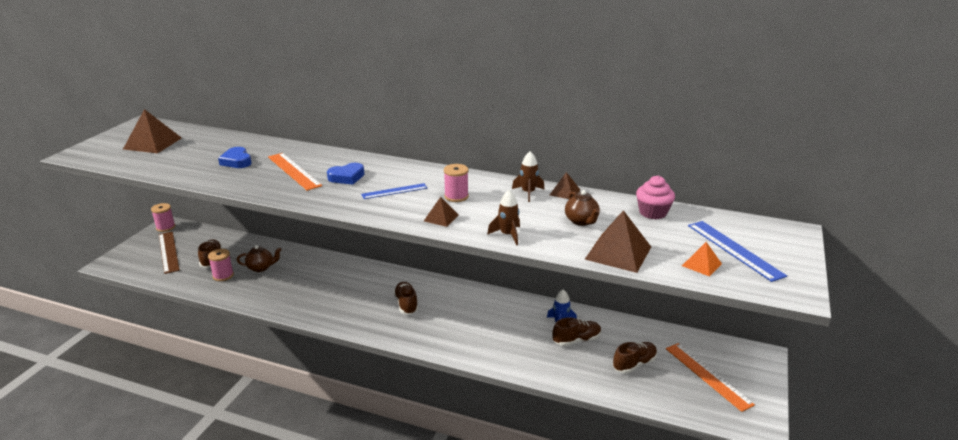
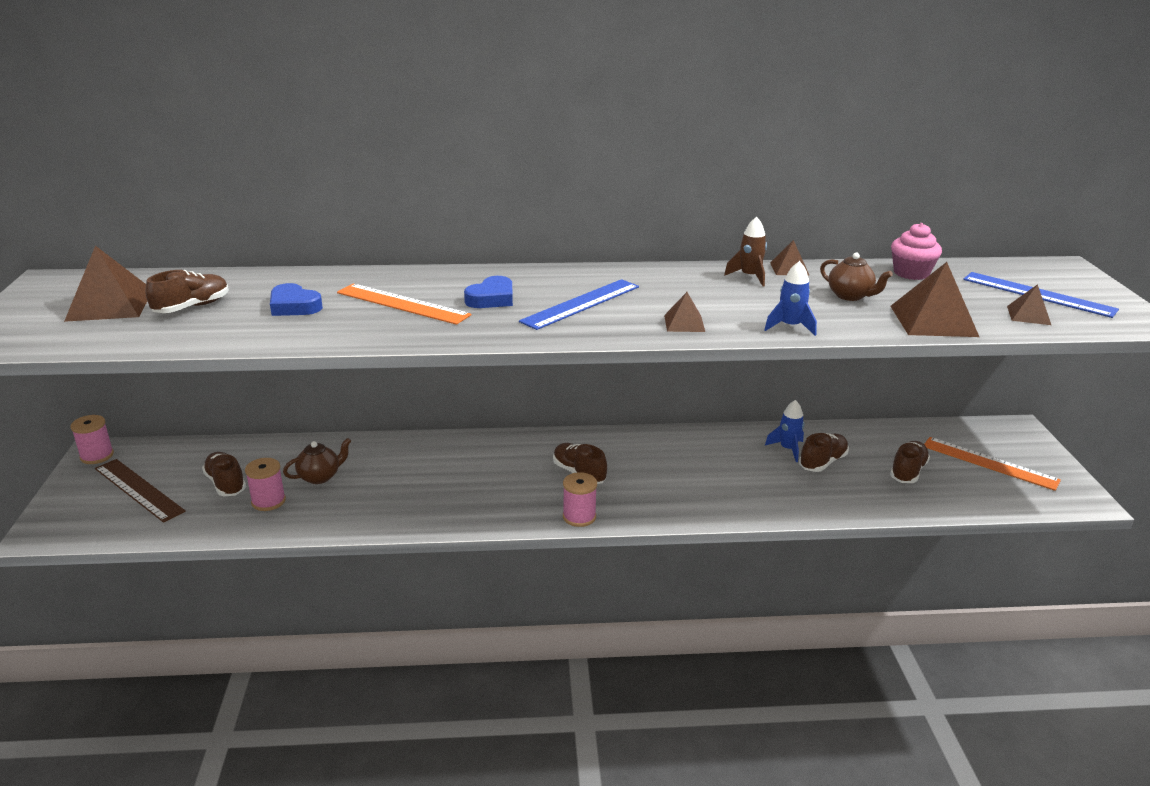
camera: 25 degrees left, 0 degrees up
blue ruler [361,183,427,199] -> blue ruler [519,279,639,330], size x1.54
pink spool [444,164,469,202] -> pink spool moved to [563,472,597,527]
brown rocket [487,190,520,245] -> blue rocket [765,261,817,336]
orange pyramid [682,242,722,277] -> brown pyramid [1007,284,1051,325]
none -> brown shoe [145,270,229,313]

